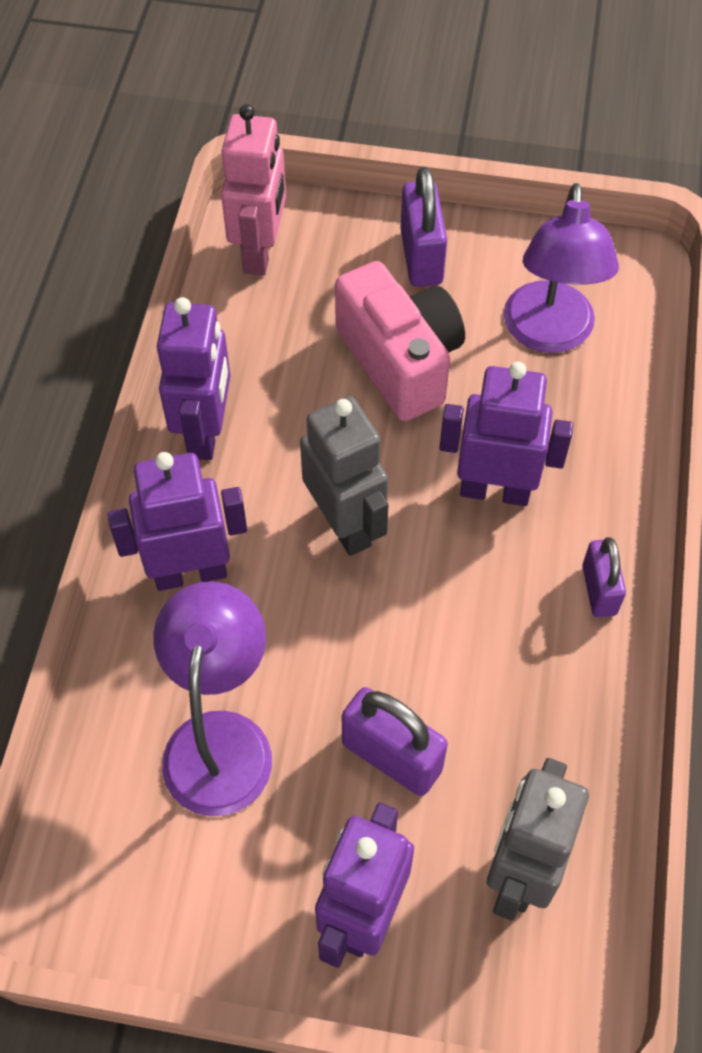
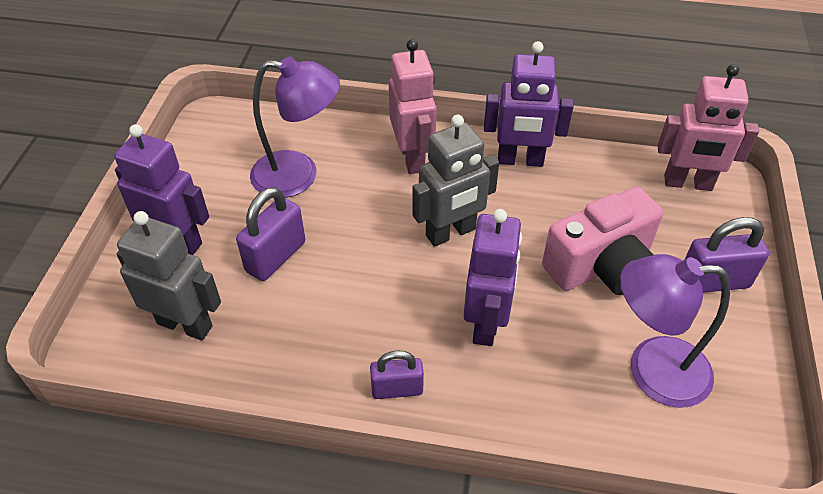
camera: 90 degrees right, 10 degrees down
purple robot [108,452,247,591] -> pink robot [389,39,437,174]

